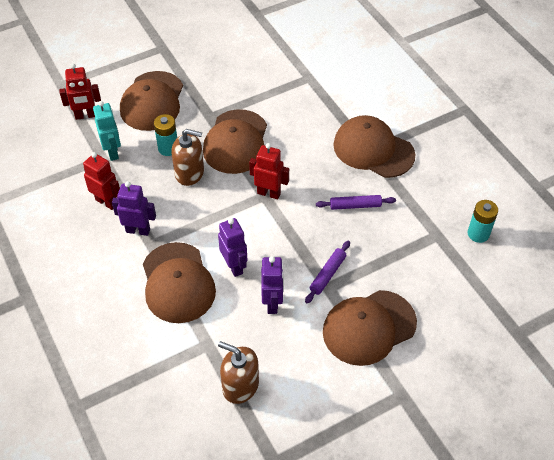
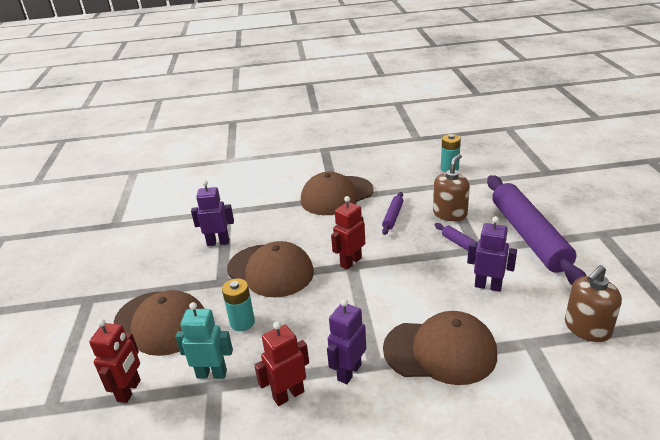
camera: 65 degrees left, 20 degrees down
brown soap dispenser [171,129,204,186] -> brown soap dispenser moved to [433,154,470,221]
purple robot [218,218,248,277] -> purple robot moved to [191,180,234,246]
brown cap [323,290,417,366] -> purple rolling pin [487,175,587,285]

